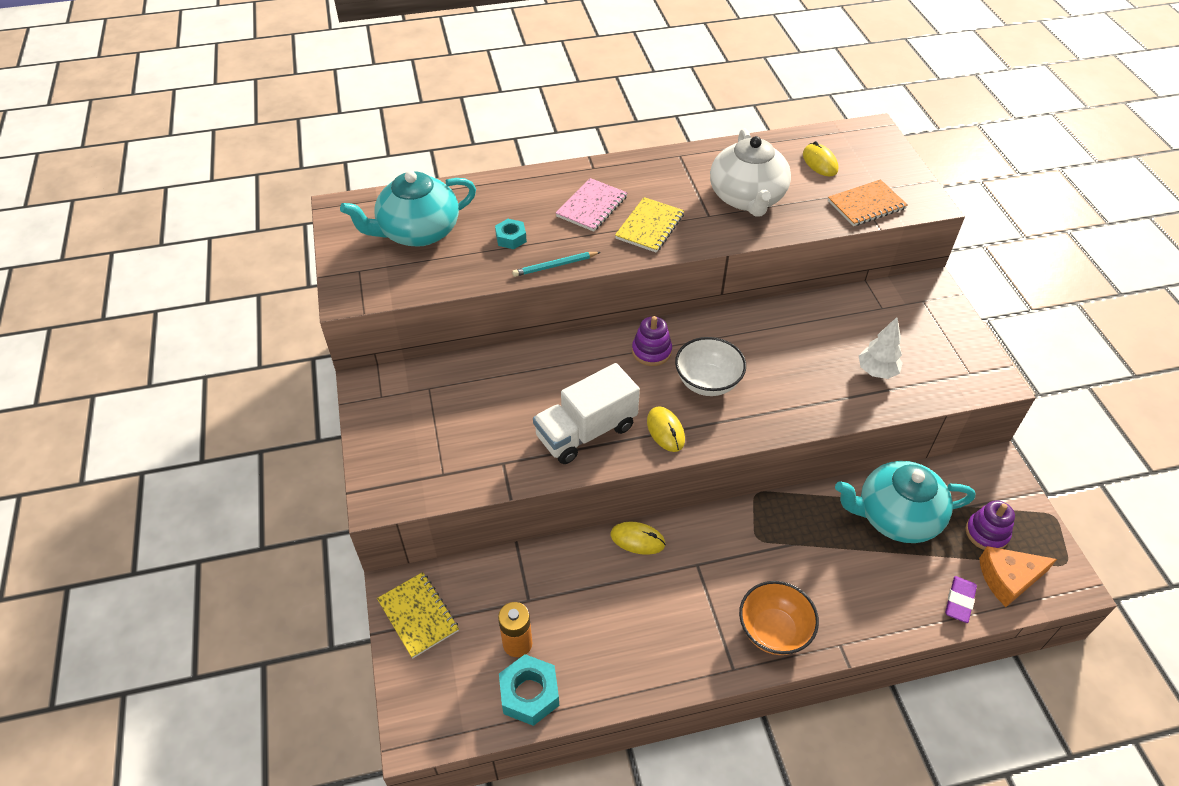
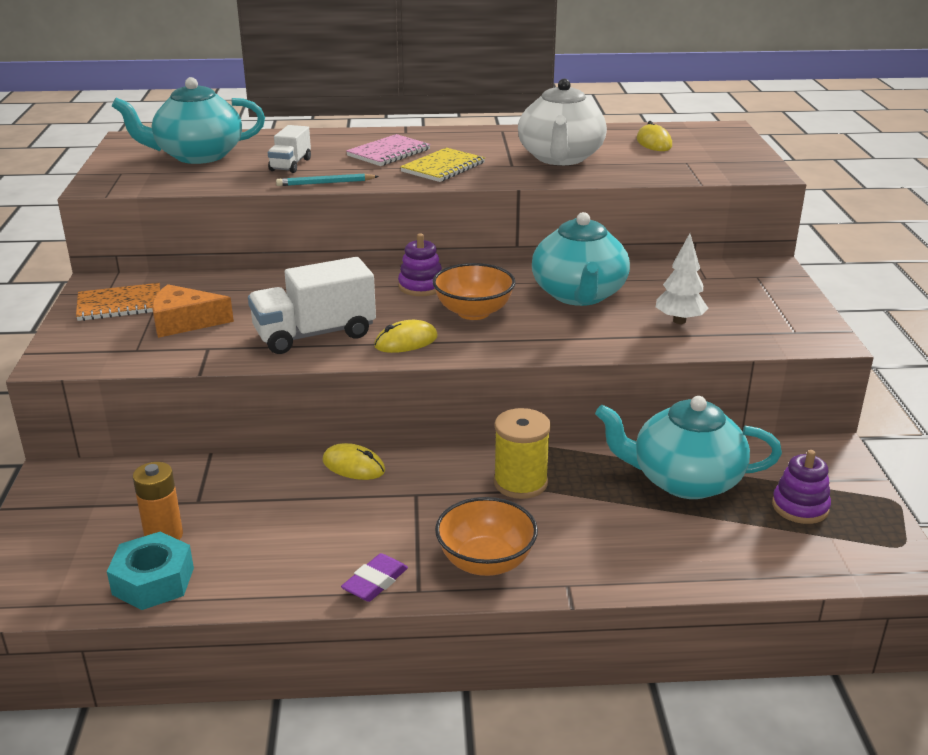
camera: 10 degrees right, 20 degrees down
yellow notebook [377,572,459,659] -> none
turquoise nut [495,219,527,249] -> white truck [268,125,311,173]
yellow mouse [647,406,685,452] -> yellow mouse turned 75 degrees clockwise [374,320,438,353]
white bowl [675,337,746,396] -> orange bowl [432,263,515,320]
orange notebook [828,179,908,226] -> orange notebook moved to [76,283,160,321]
purple eraser [945,576,977,623] -> purple eraser moved to [341,553,408,602]
orange cheese [979,546,1057,607] -> orange cheese moved to [152,284,234,338]
none -> yellow spool [493,408,551,499]
none -> turquoise teapot [532,212,630,306]

